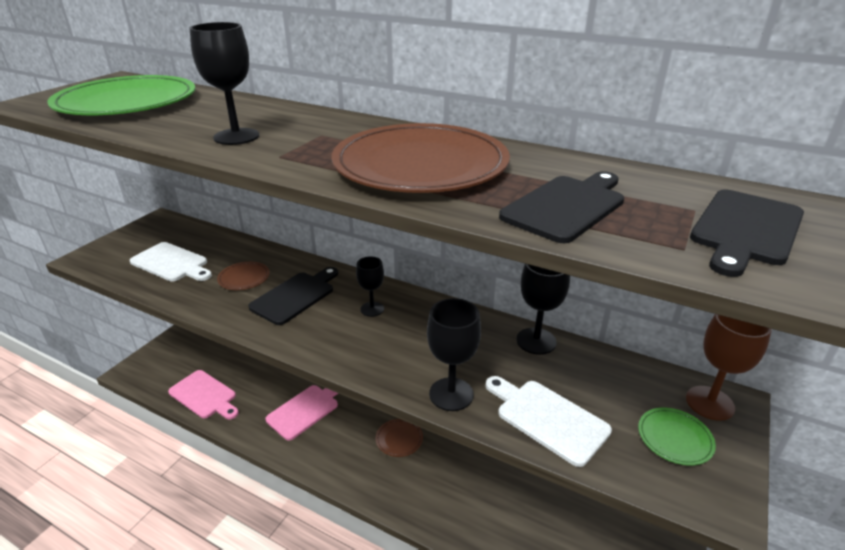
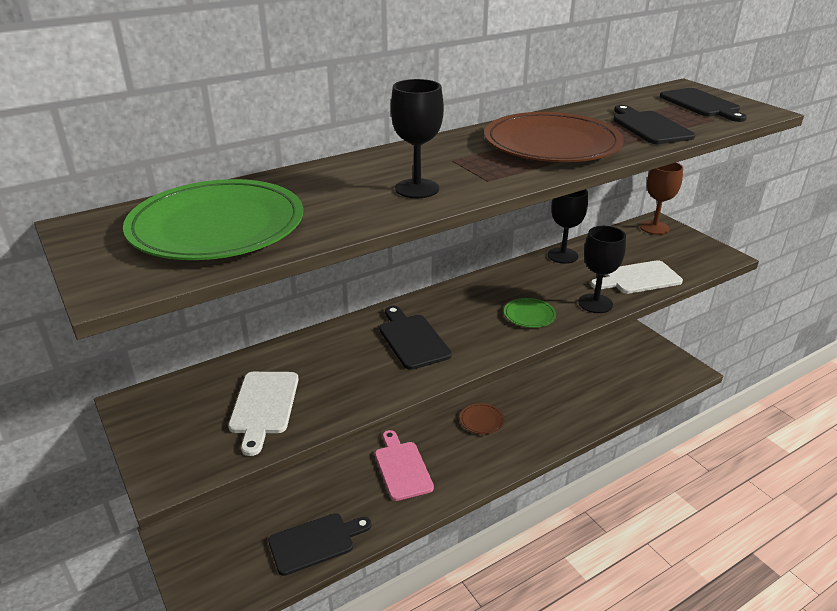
camera: 60 degrees left, 0 degrees up
white cutting board [130,242,212,281] -> white cutting board turned 120 degrees clockwise [228,372,299,456]
pink cutting board [168,370,239,419] -> black cutting board [268,513,372,576]
brown plate [217,262,270,290] -> none
black goblet [356,256,384,317] -> none
green plate [638,408,716,466] -> green plate moved to [504,298,556,328]

